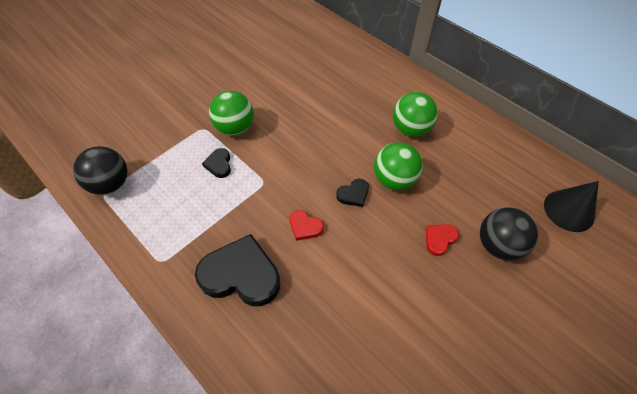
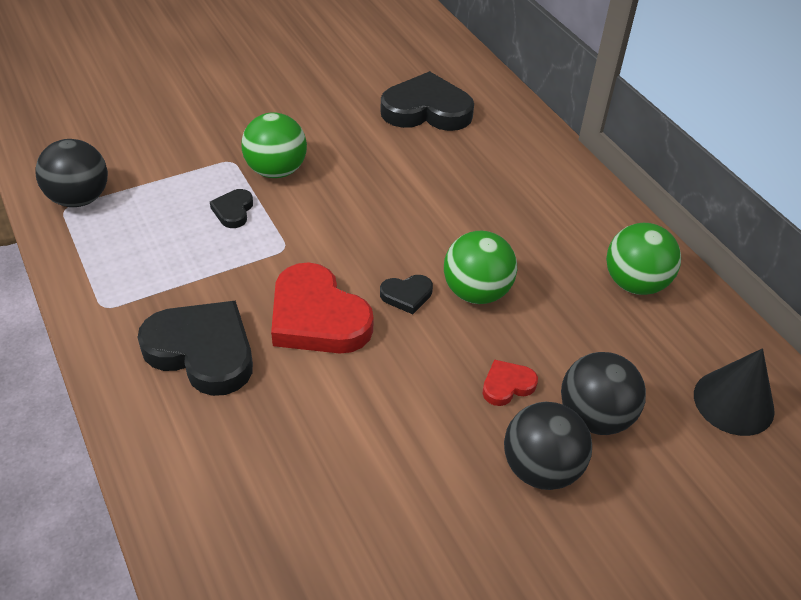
camera: 15 degrees right, 10 degrees down
red heart [290,210,324,241] -> red heart [271,262,374,354], size x2.13
green ball [393,92,438,137] -> green ball moved to [606,223,681,295]
none -> black heart [380,71,474,131]
none -> black ball [504,402,592,490]

